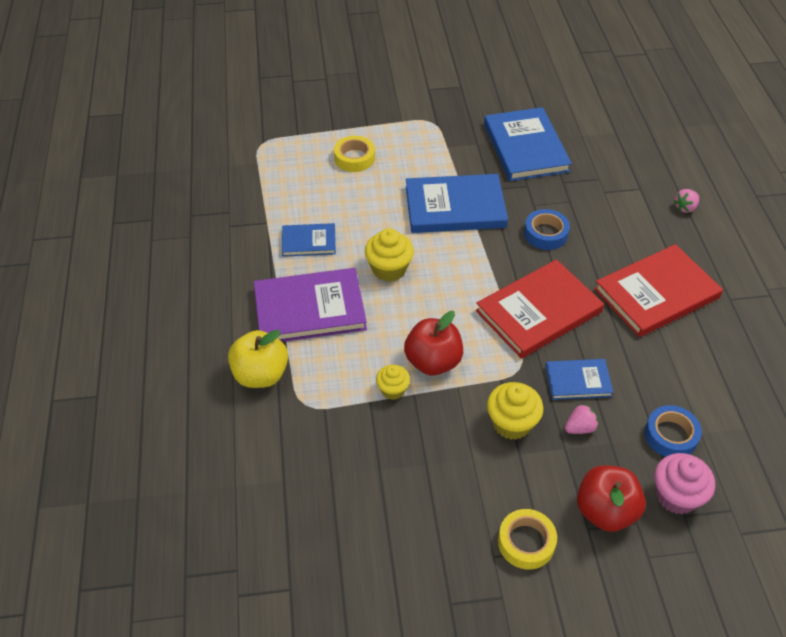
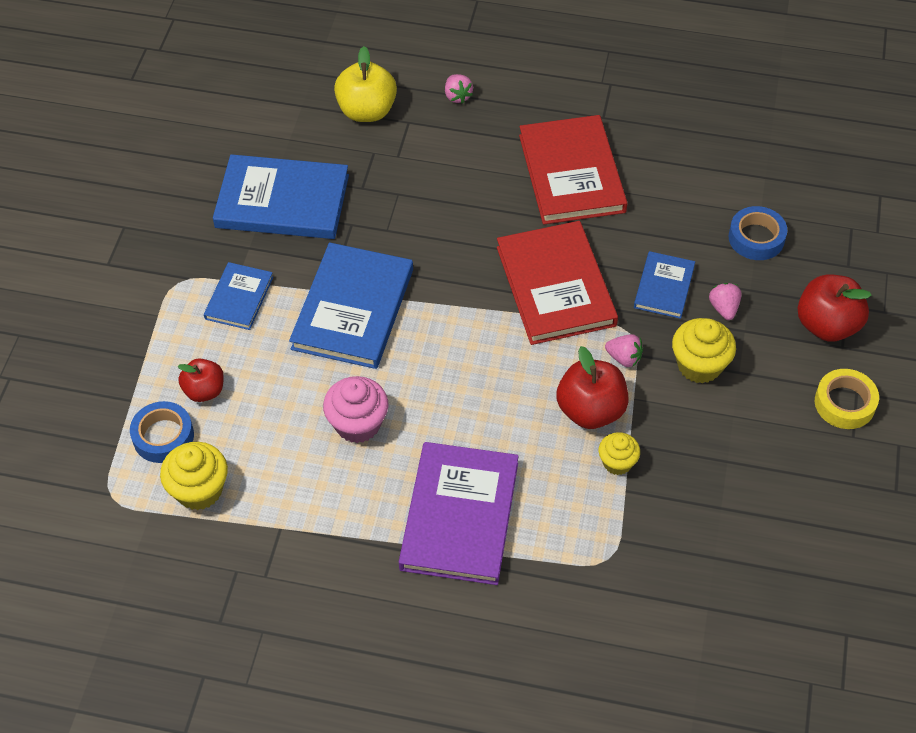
camera: 70 degrees left, 5 degrees up
yellow apple [228,330,288,388] -> yellow apple moved to [334,46,397,122]
blue book [282,223,336,257] -> blue book moved to [204,262,273,330]
yellow tape [334,136,375,172] -> red apple [178,358,224,402]
yellow cupcake [365,228,414,282] -> yellow cupcake moved to [160,442,228,510]
blue tape [524,209,570,250] -> blue tape moved to [130,401,194,463]
pink cupcake [654,453,715,514] -> pink cupcake moved to [323,376,389,443]
none -> pink strawberry [605,334,643,367]

